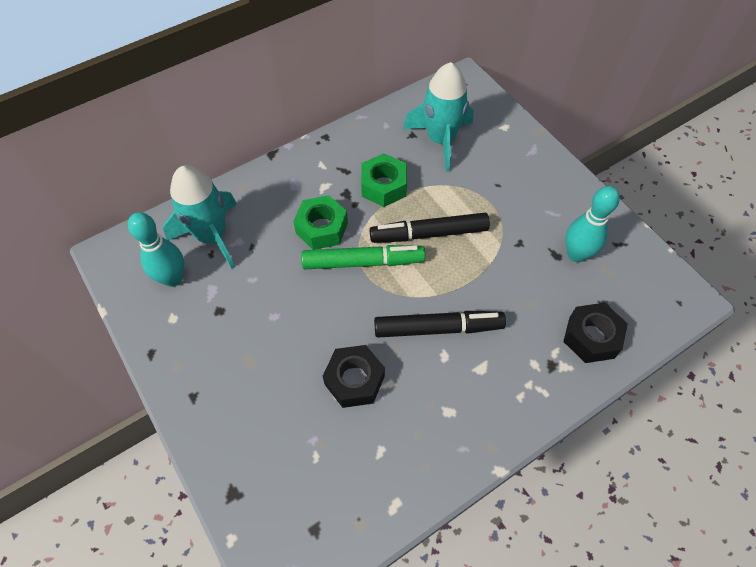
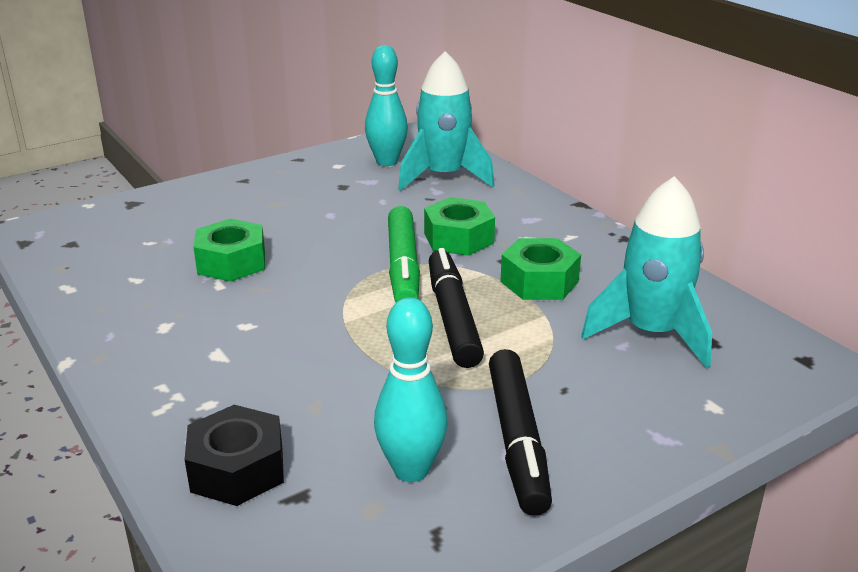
camera: 90 degrees right, 30 degrees down
black nut [323,345,385,408] -> green nut [193,219,265,282]
black marker [374,311,506,338] -> black marker moved to [489,349,552,516]

